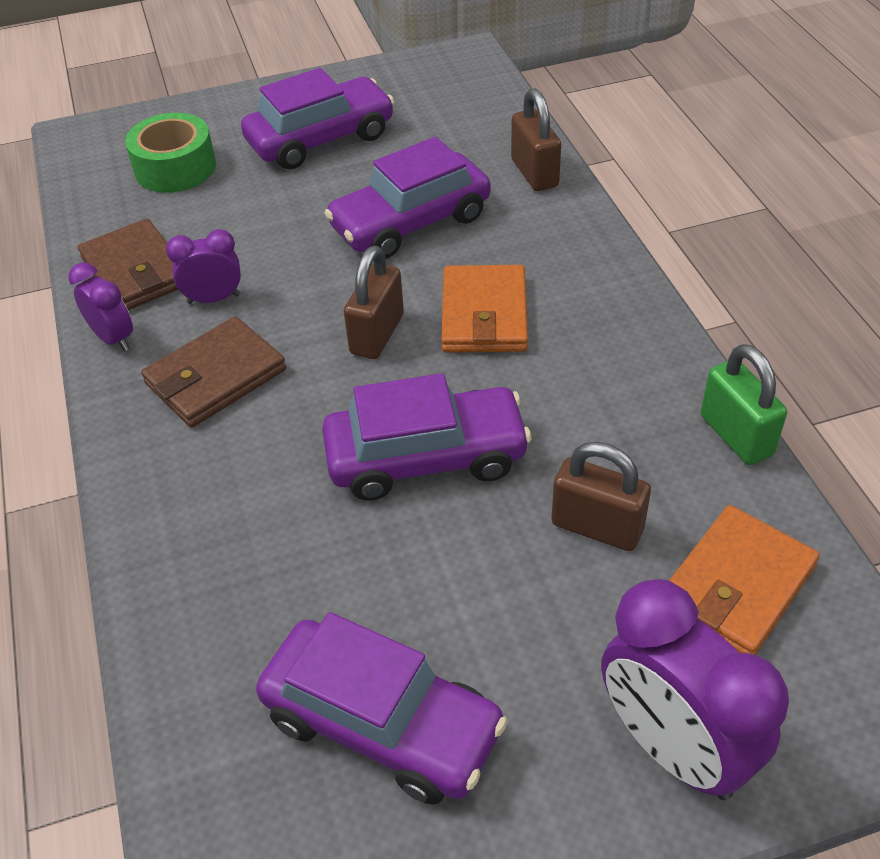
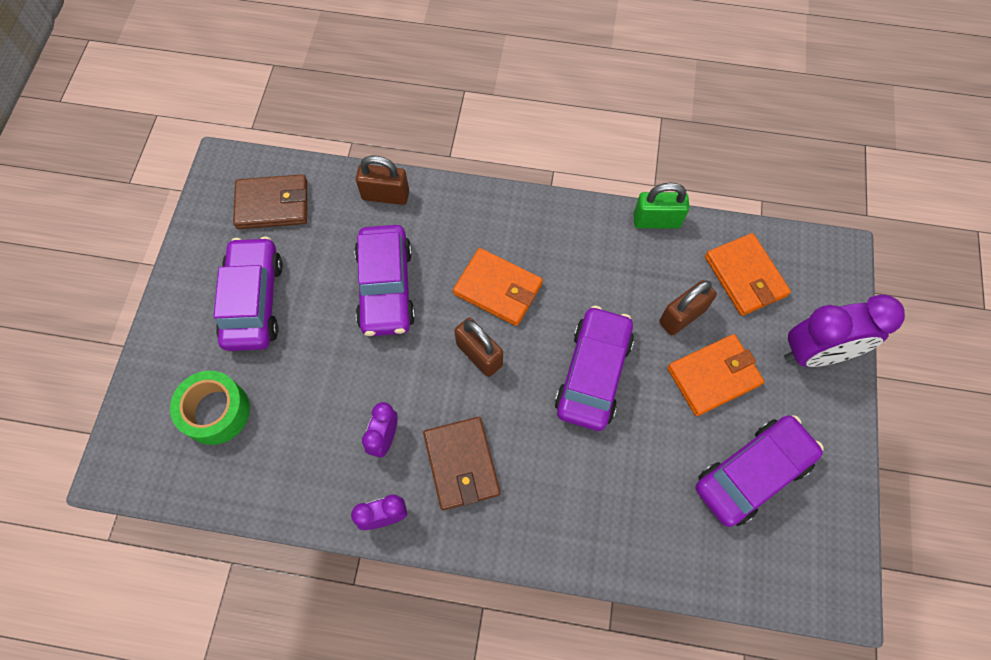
camera: 65 degrees left, 20 degrees up
brown wallet [78,219,178,310] -> brown wallet moved to [233,174,307,229]
none -> orange wallet [667,334,764,416]

